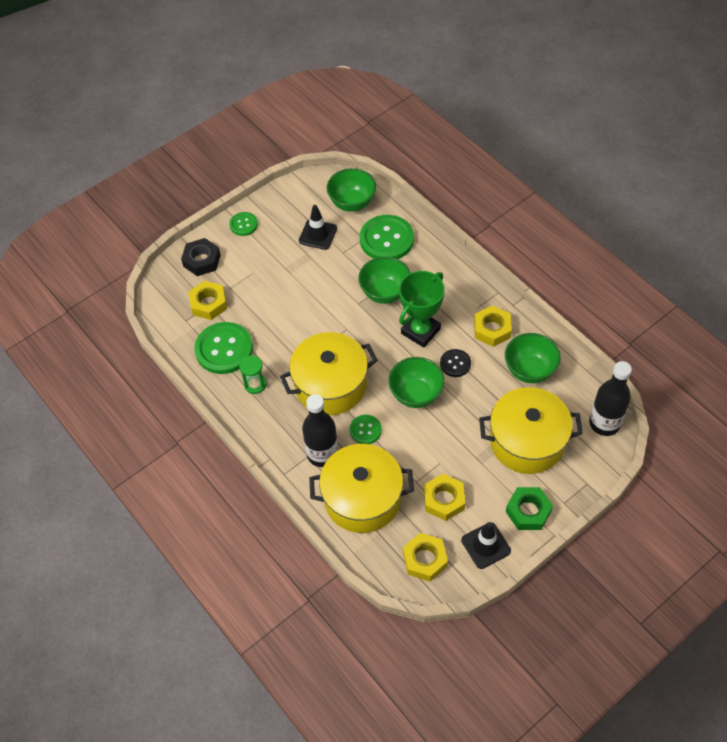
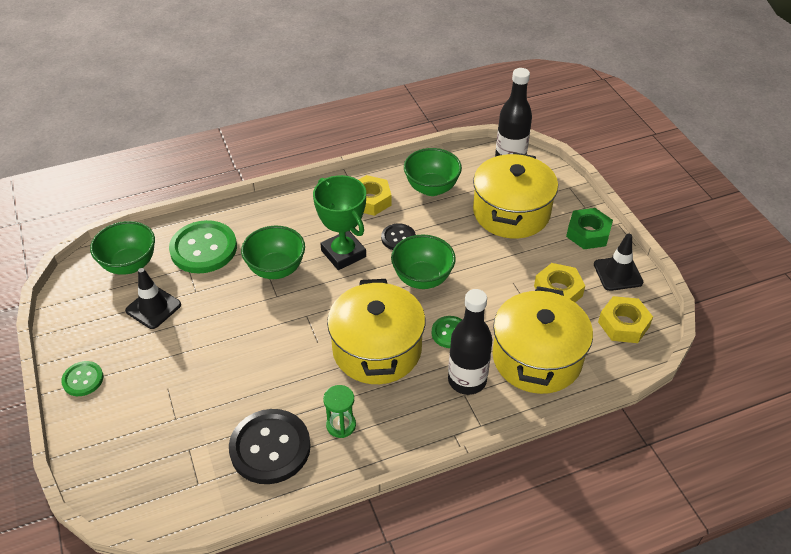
camera: 75 degrees left, 10 degrees down
black nut [181,238,221,276] -> none
yellow nut [189,281,227,320] -> none
green button [194,322,253,374] -> black button [229,409,311,484]

